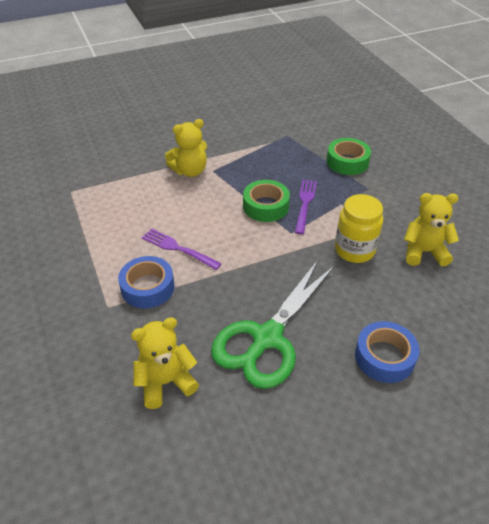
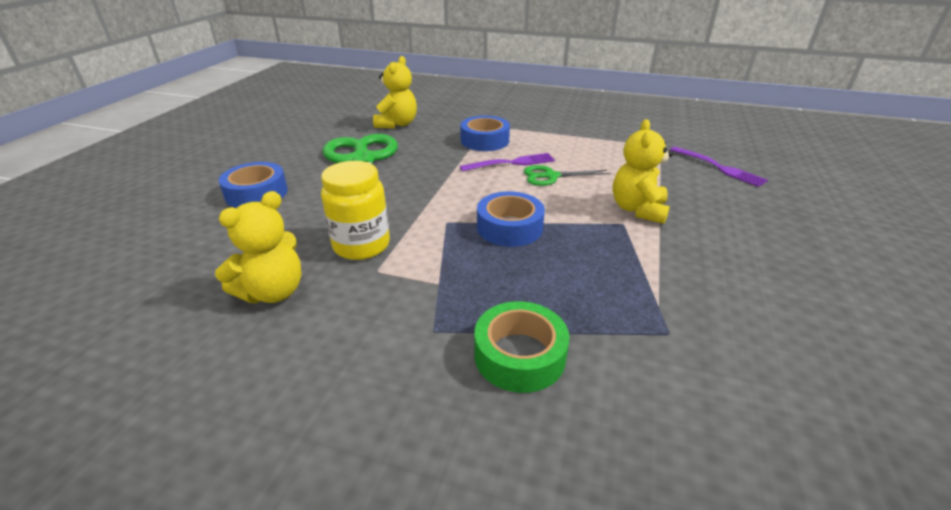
camera: 130 degrees right, 10 degrees down
green tape [243,180,290,222] -> blue tape [477,191,545,247]
purple fork [295,179,317,234] -> purple fork moved to [670,147,768,187]
none -> green scissors [524,165,610,186]

